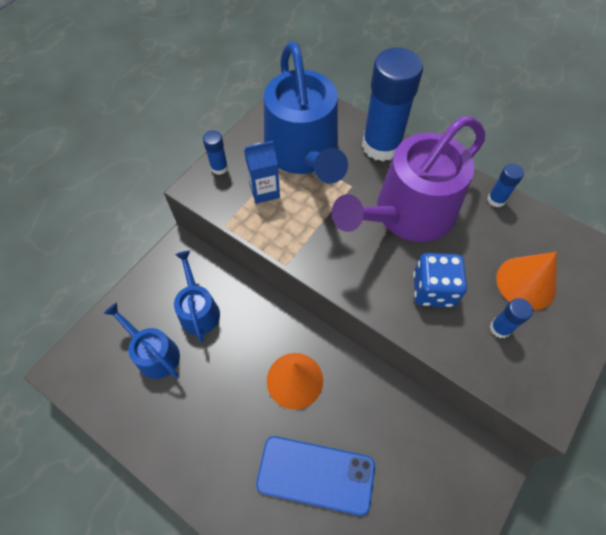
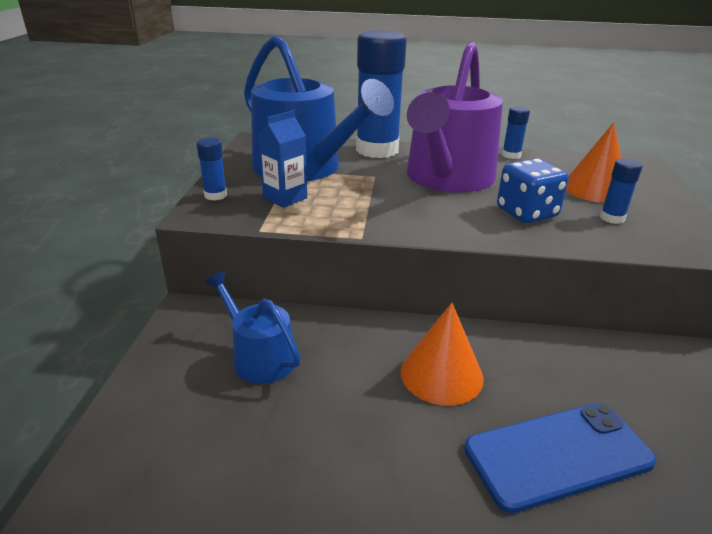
camera: 30 degrees left, 30 degrees down
blue watering can [104,303,180,379] -> none

